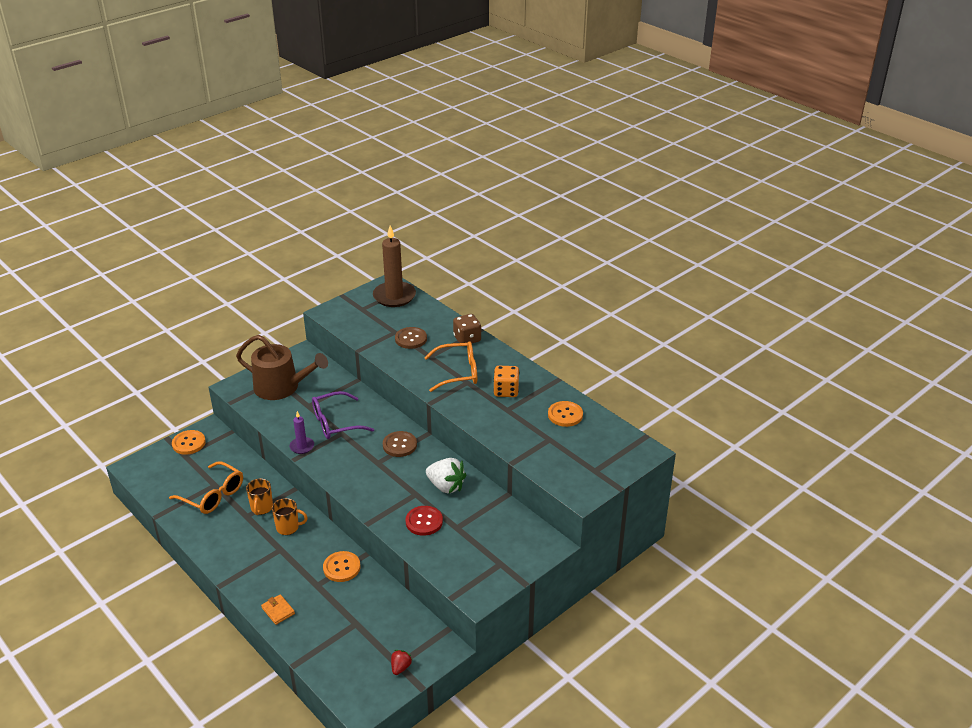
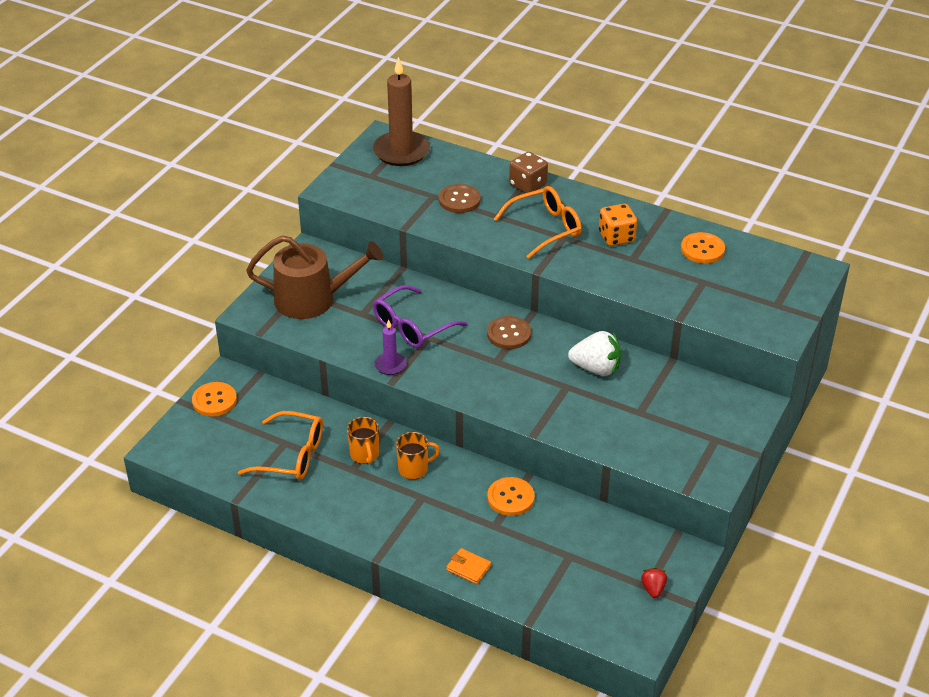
camera: 20 degrees left, 5 degrees up
red button [406,506,443,536] -> none

